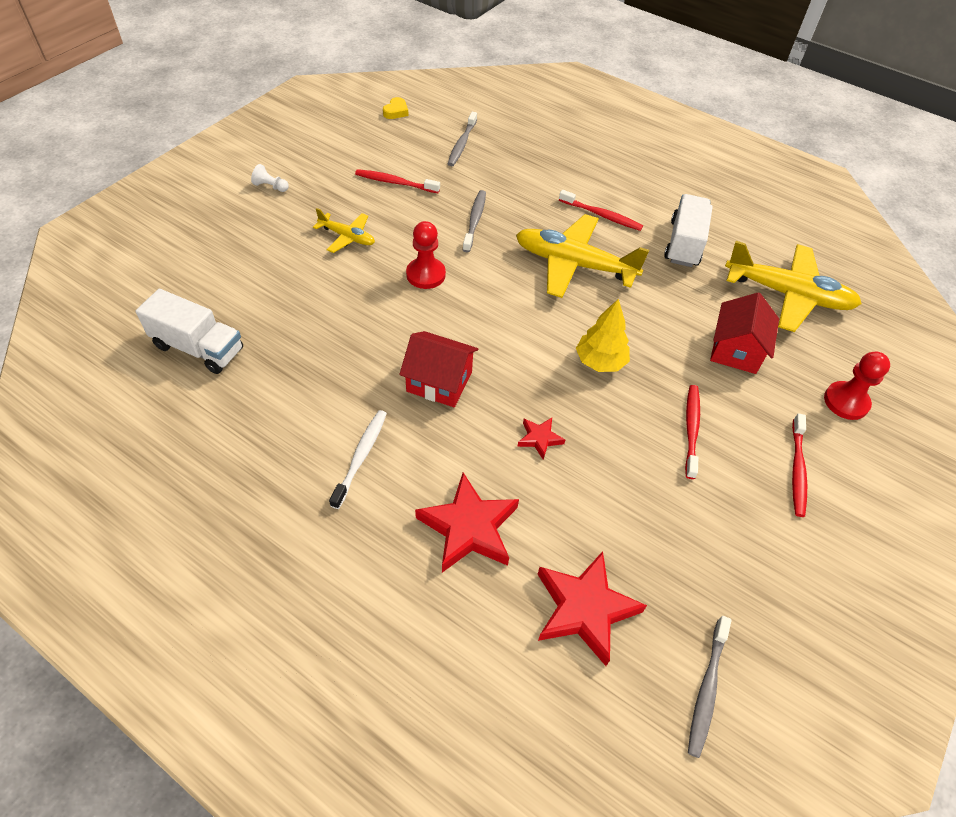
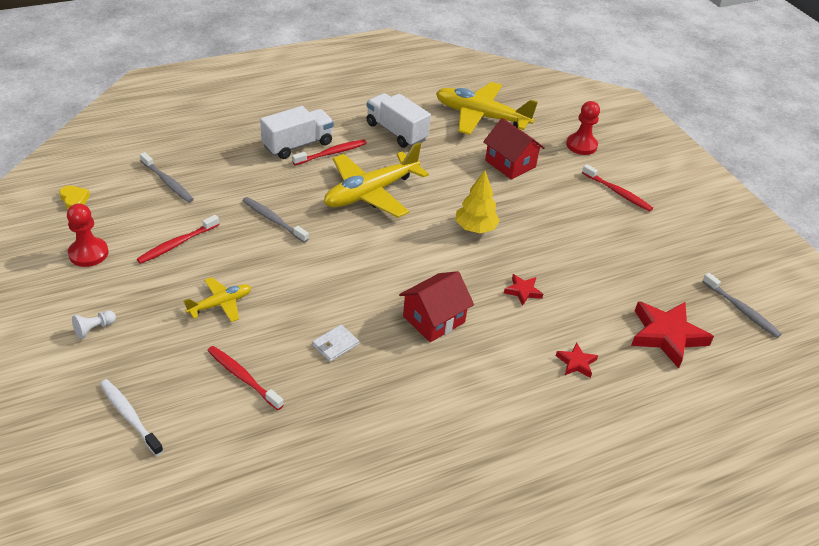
camera: 60 degrees left, 10 degrees down
white truck [136,289,243,374] -> white truck moved to [260,106,334,159]
white toothbrush [329,410,387,509] -> white toothbrush moved to [100,379,164,456]
red pawn [406,221,446,289] -> red pawn moved to [67,203,108,267]
red star [415,473,519,573] -> red star [556,342,598,378], size x0.50
red toothbrush [685,385,700,479] -> red toothbrush moved to [207,346,284,410]
yellow plane [725,241,862,332] -> yellow plane turned 120 degrees counterclockwise [436,82,538,135]
none -> white wallet [312,325,359,362]

